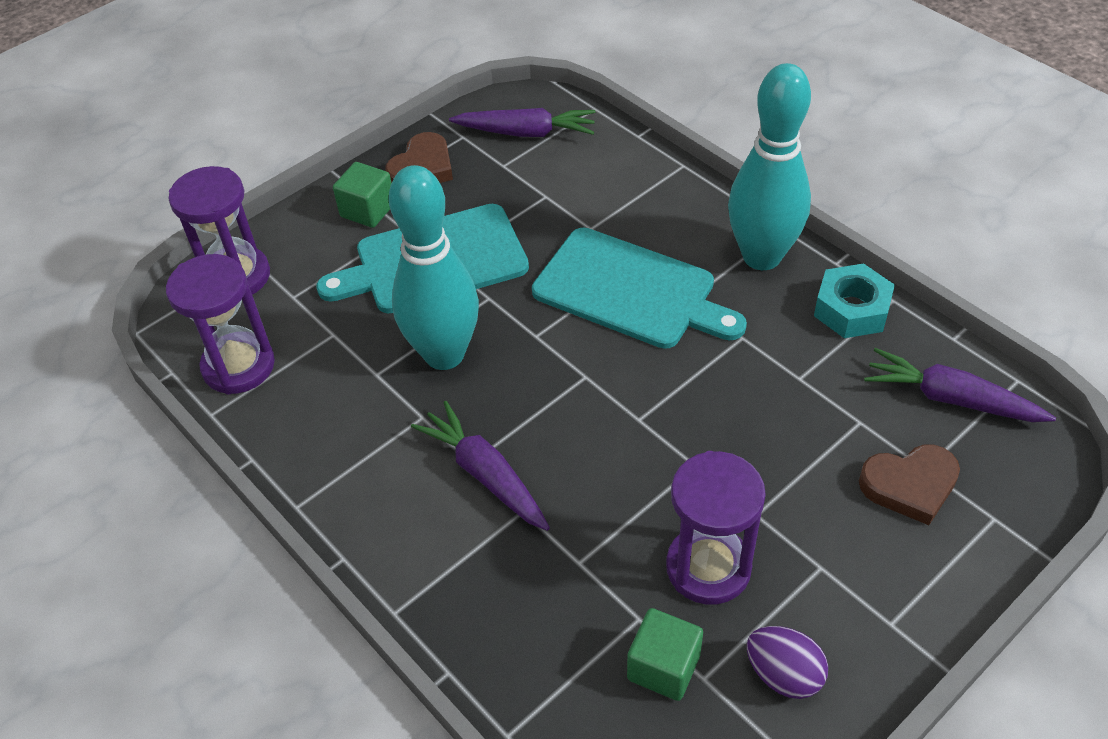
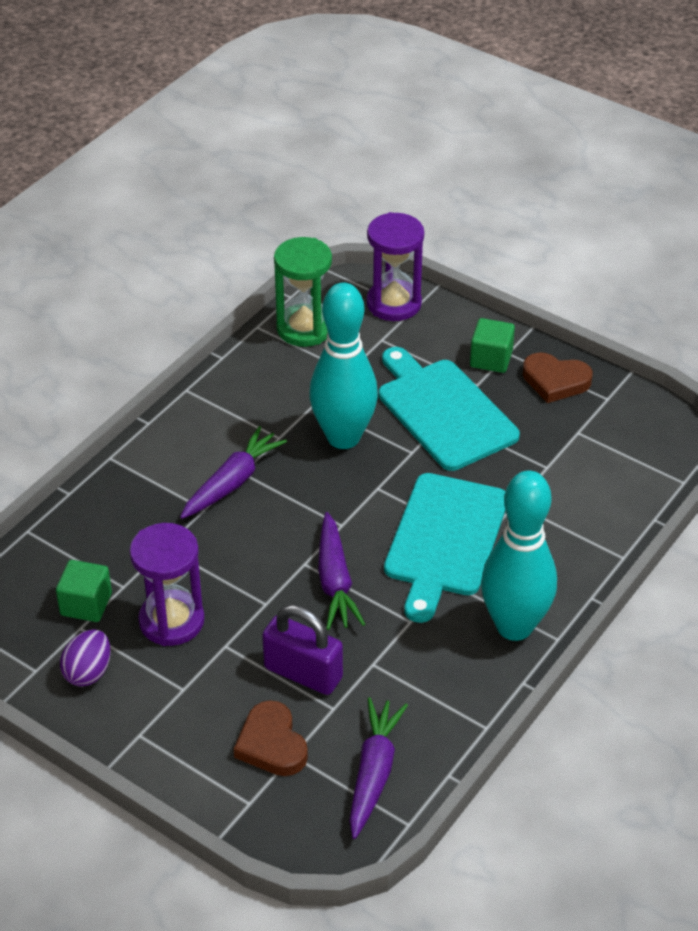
camera: 75 degrees right, 5 degrees down
purple hourglass [166,254,275,395] -> green hourglass [274,237,332,347]
purple carrot [449,108,596,137] -> purple carrot moved to [318,512,366,630]
turquoise nut [814,263,895,338] -> none
none -> purple padlock [262,605,343,695]

